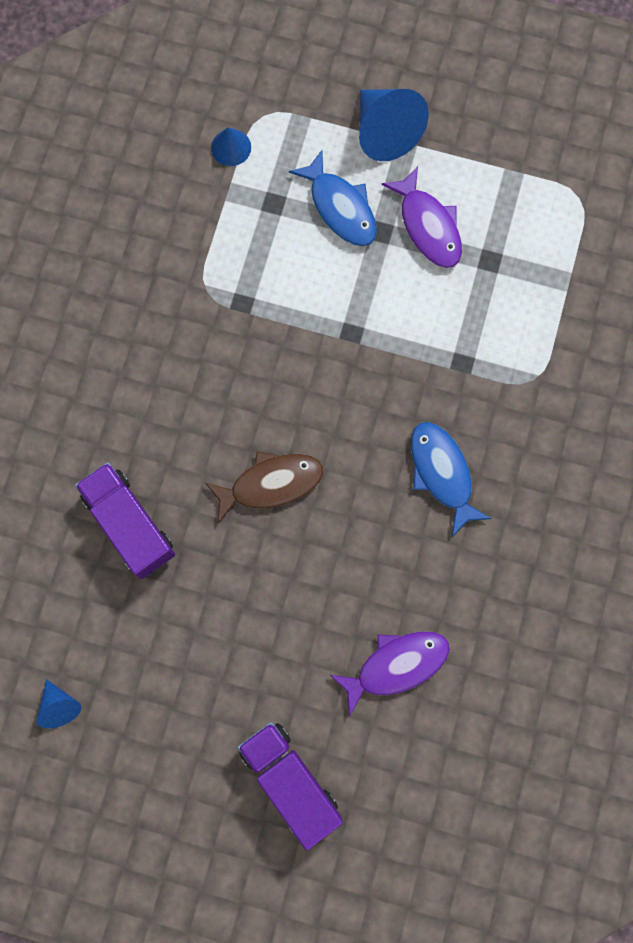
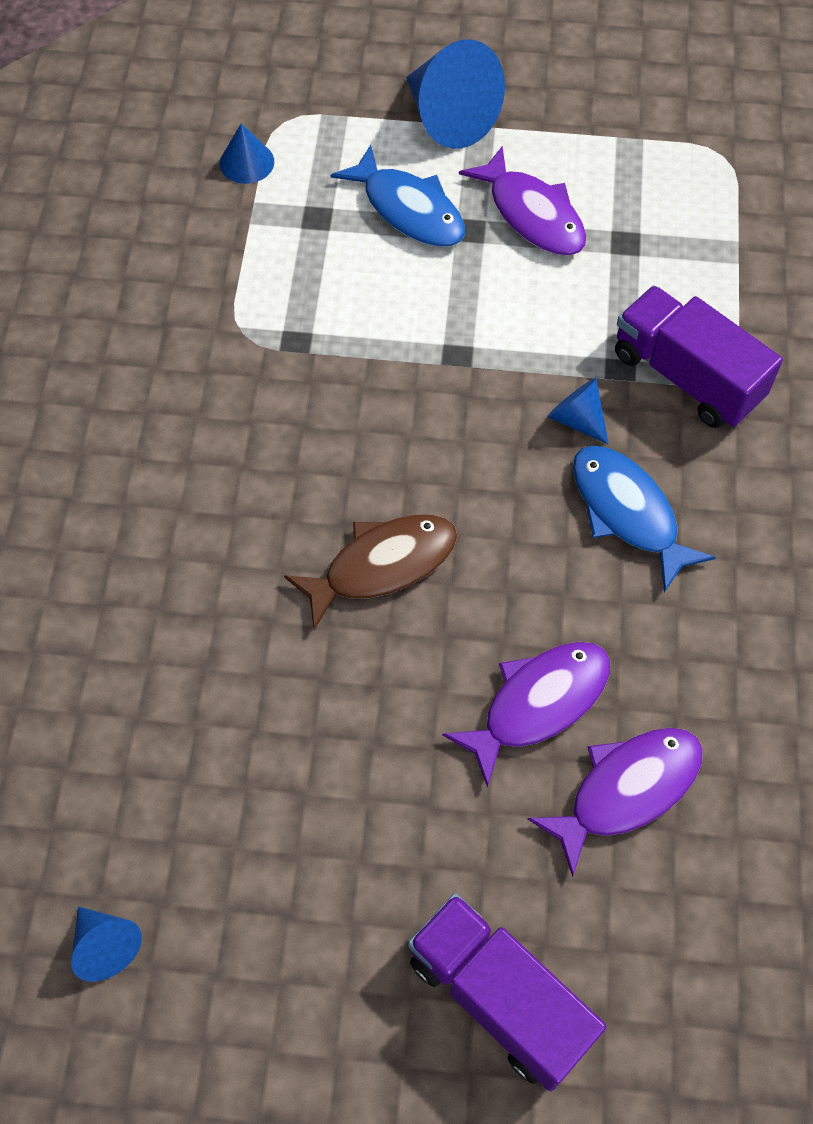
camera: 10 degrees left, 15 degrees down
purple truck [75,462,175,579] -> purple truck moved to [615,285,783,428]
none -> purple fish [442,642,610,788]
none -> blue cone [547,378,609,444]

